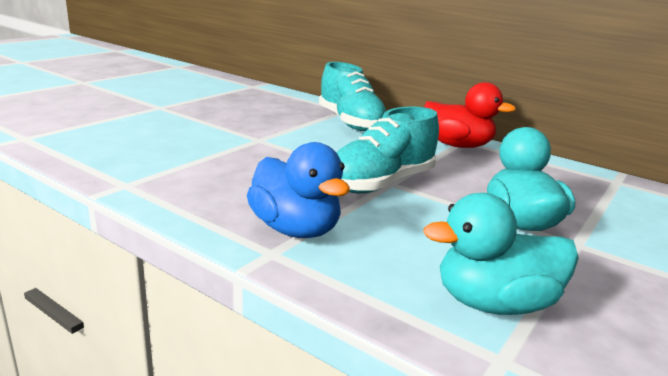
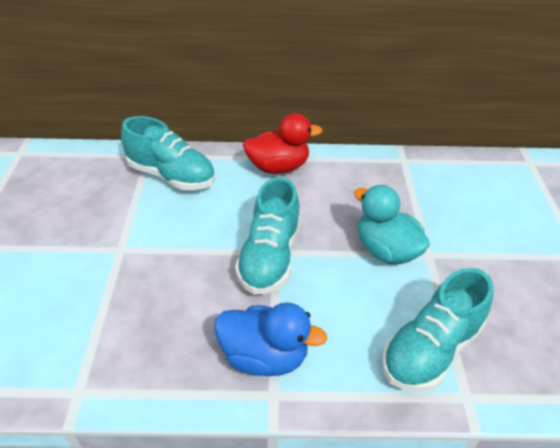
camera: 35 degrees left, 20 degrees up
turquoise duck [423,193,579,315] -> turquoise shoe [382,268,494,392]

